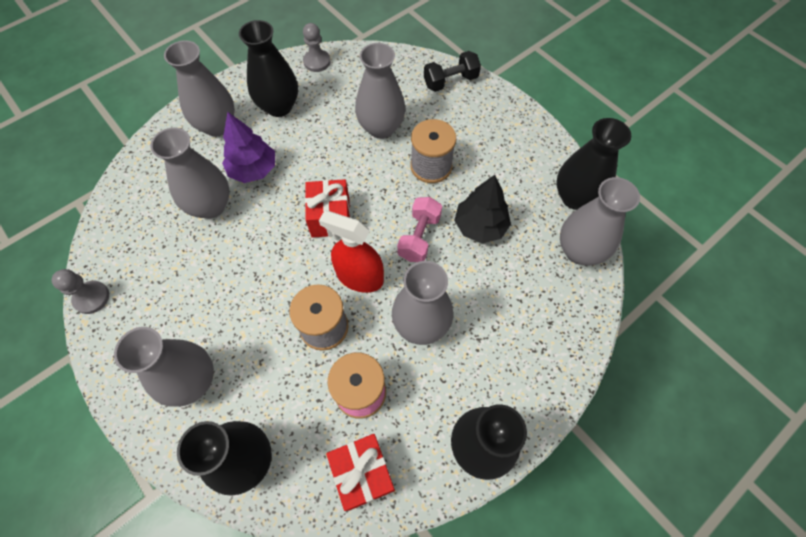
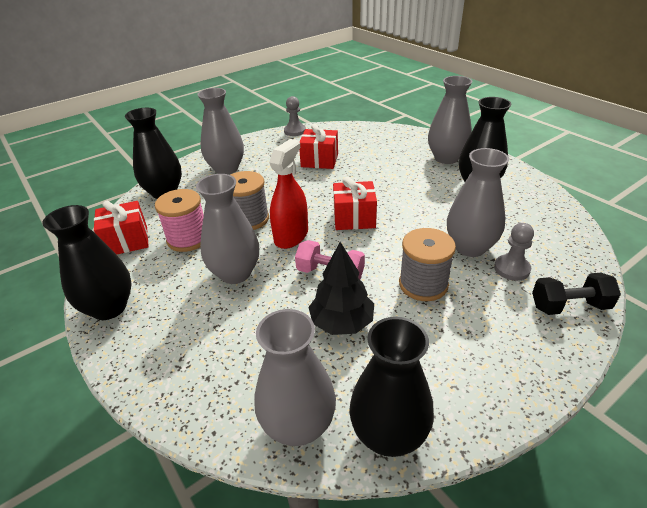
camera: 95 degrees right, 25 degrees down
grey vase [150,127,230,219] -> none
purple tree [222,112,275,183] -> none
grey pawn [303,23,330,72] -> grey pawn moved to [494,223,534,281]
black dumbbell [424,51,481,92] -> black dumbbell turned 75 degrees counterclockwise [532,273,621,315]
none -> red gift [299,124,338,169]

